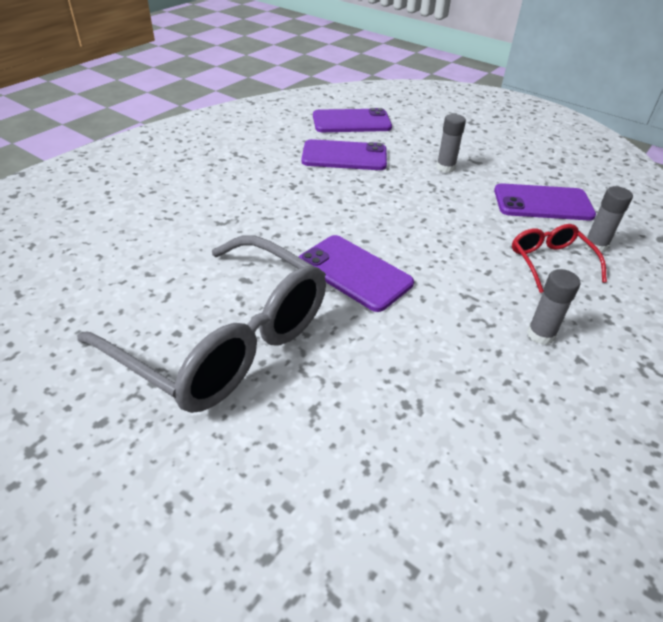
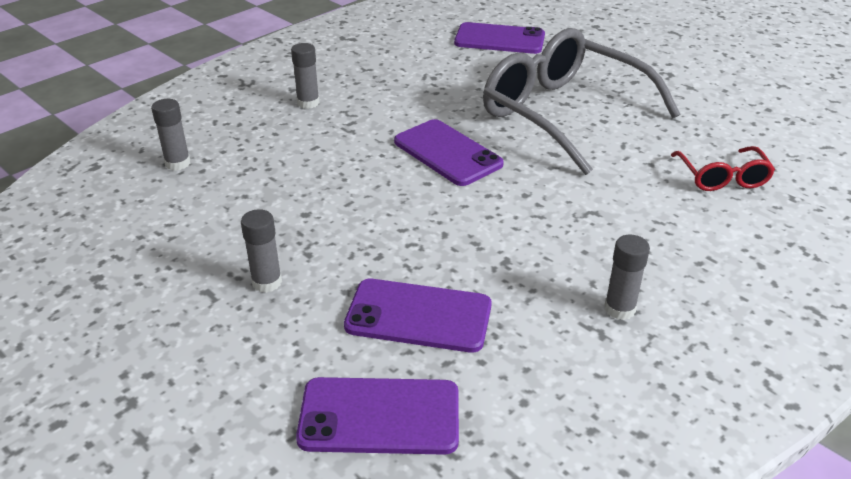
camera: 170 degrees left, 5 degrees down
purple phone [494,183,596,221] -> purple phone moved to [454,22,545,54]
red glasses [512,224,607,293] -> red glasses moved to [671,146,775,191]
none -> grey glue stick [604,235,650,320]

